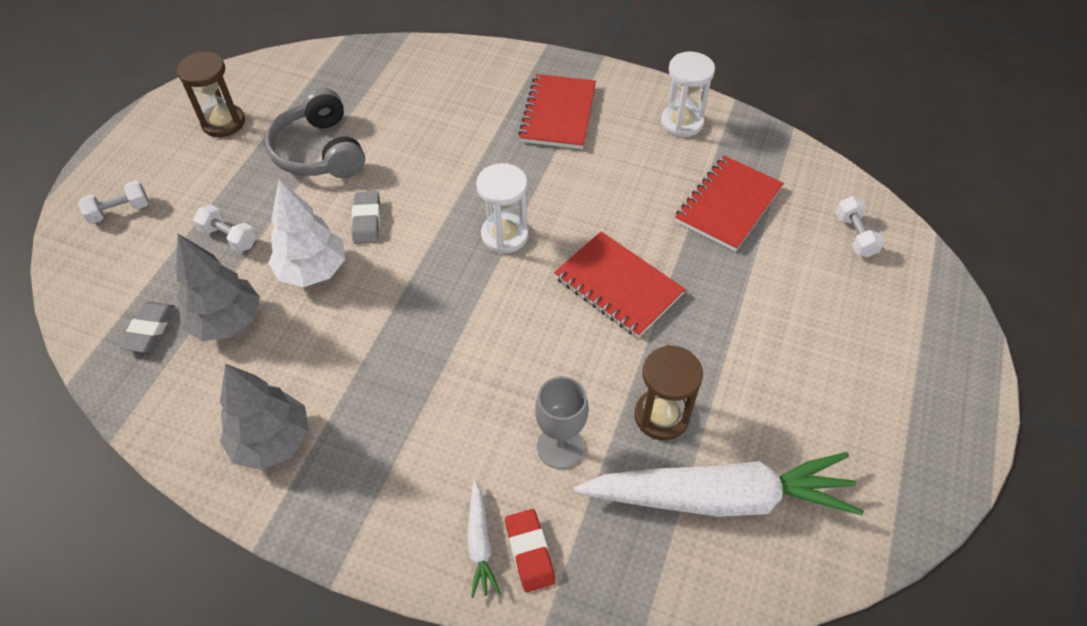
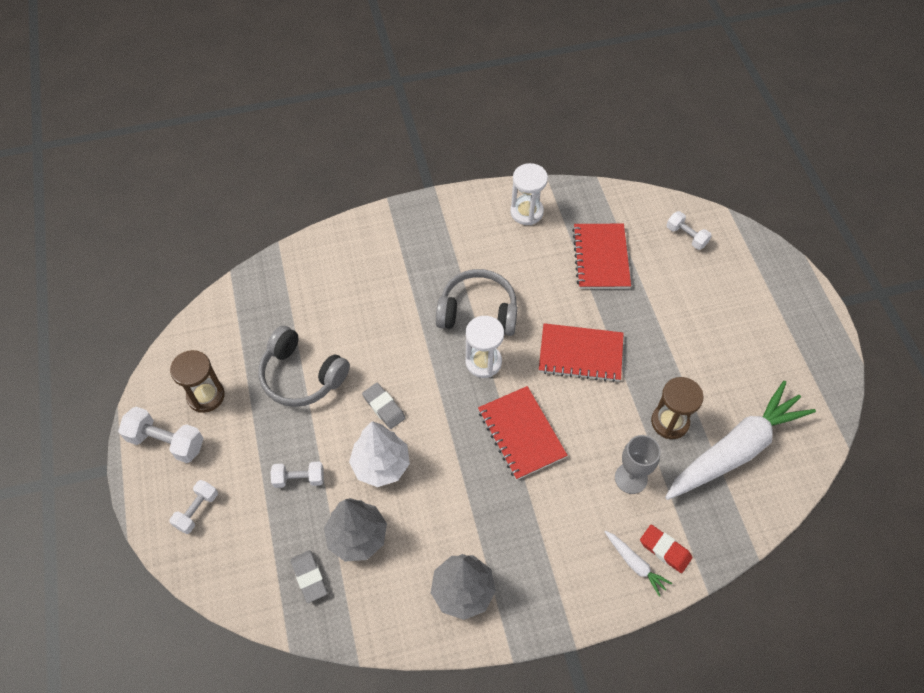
camera: 35 degrees left, 5 degrees up
red notebook [518,74,596,149] -> red notebook moved to [478,386,568,480]
none -> white dumbbell [118,407,204,463]
none -> grey headphones [436,269,518,336]

